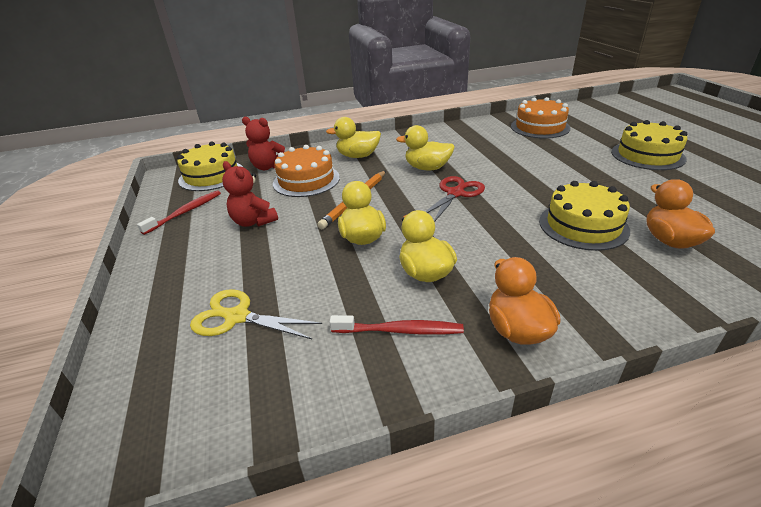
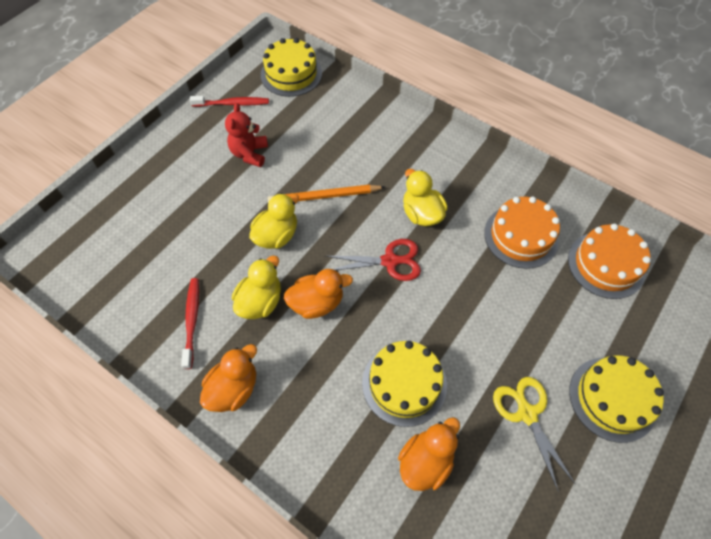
camera: 50 degrees right, 25 degrees up
yellow scissors [190,289,322,339] -> yellow scissors moved to [493,377,575,492]
red teddy bear [242,117,285,170] -> none
orange cake [273,145,340,197] -> orange cake moved to [484,196,560,269]
yellow duck [326,117,381,158] -> none
red toothbrush [330,315,464,335] -> red toothbrush turned 150 degrees counterclockwise [181,278,199,369]
none -> orange duck [284,269,353,319]

